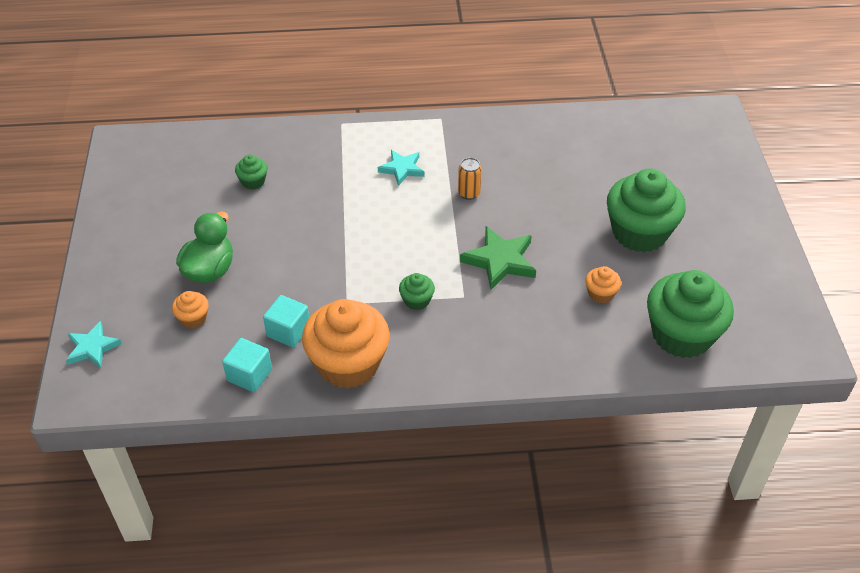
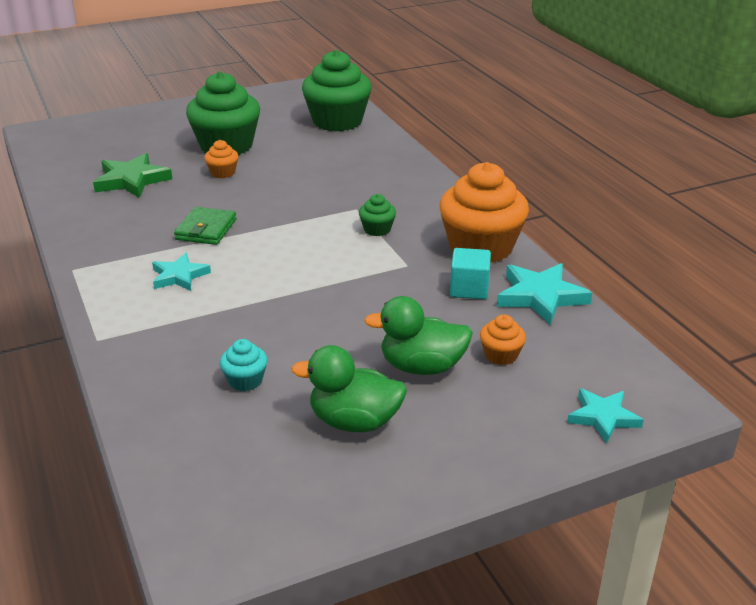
camera: 110 degrees left, 15 degrees down
turquoise cube [222,338,272,392] -> turquoise star [497,263,592,325]
green cupcake [235,155,268,190] -> turquoise cupcake [220,339,268,391]
orange can [458,158,482,200] -> green wallet [174,207,237,245]
green star [460,226,536,290] -> green star moved to [93,153,172,198]
orange cupcake [585,266,621,304] -> orange cupcake moved to [204,140,238,178]
none -> green duck [291,345,407,432]

